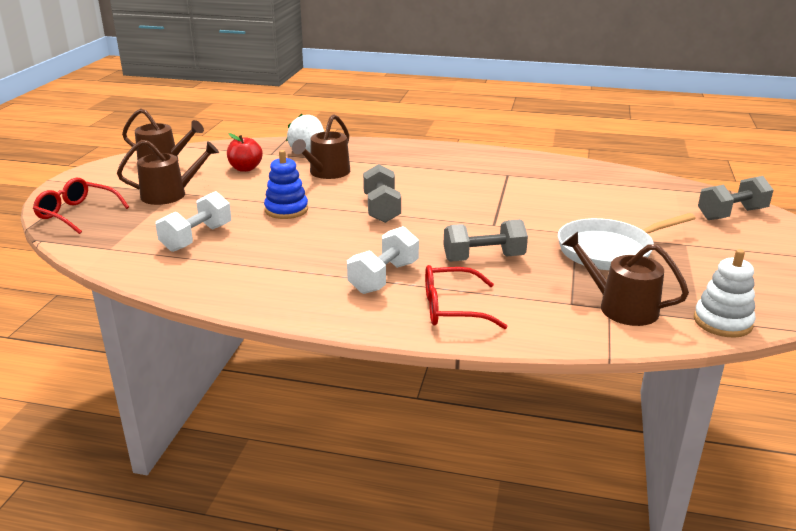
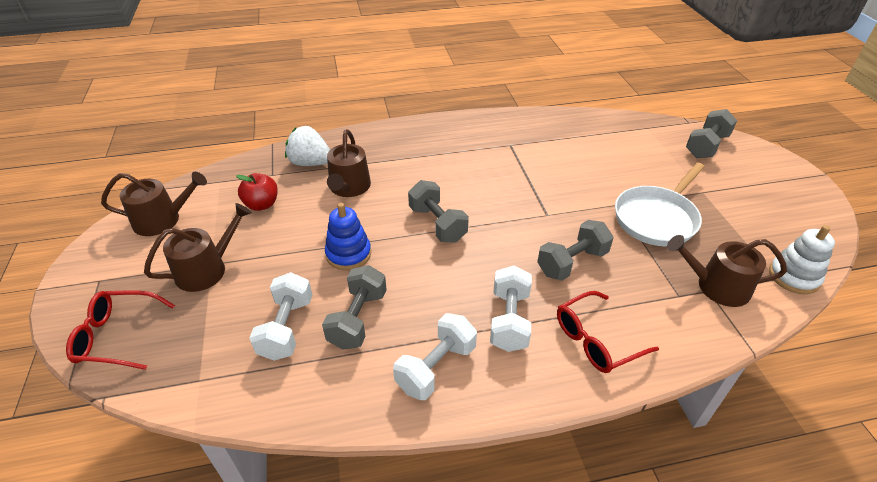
camera: 25 degrees left, 15 degrees up
none -> grey dumbbell [322,265,387,350]
none -> white dumbbell [393,313,477,400]

